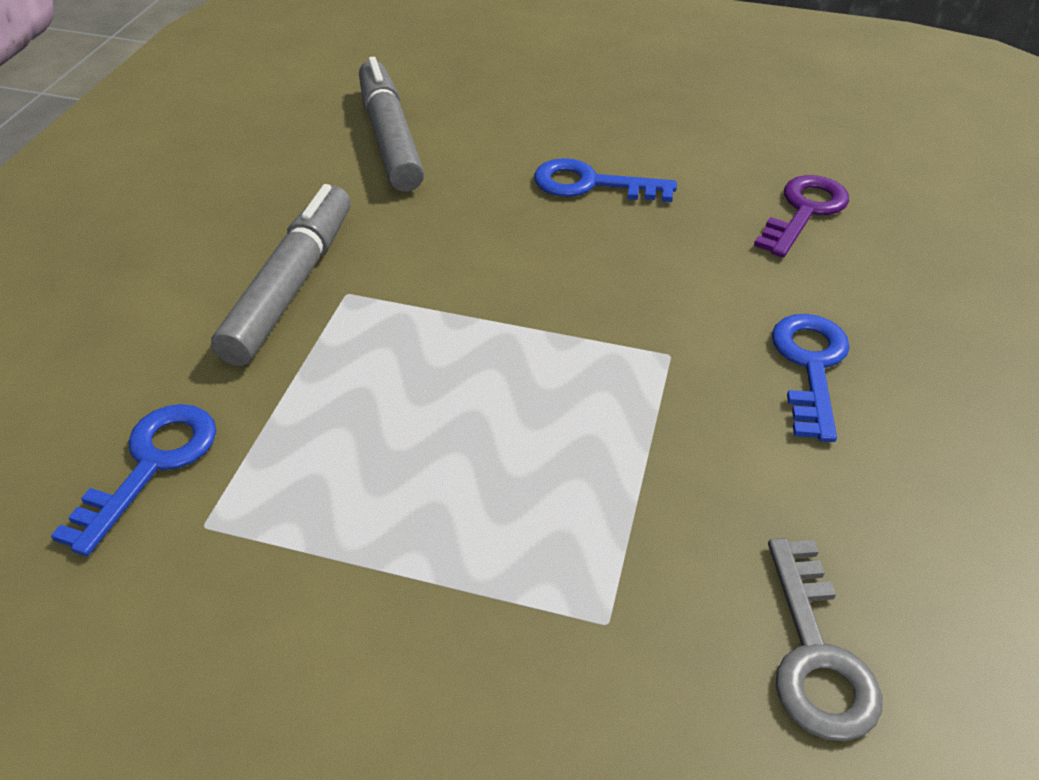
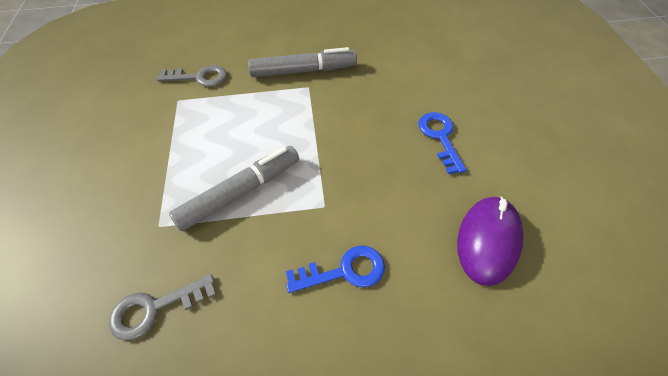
camera: 70 degrees right, 10 degrees up
blue key [51,404,216,556] -> grey key [157,65,227,87]
grey marker [359,57,424,192] -> grey marker moved to [169,146,299,231]
purple key [754,175,849,258] -> purple mouse [457,196,523,286]

